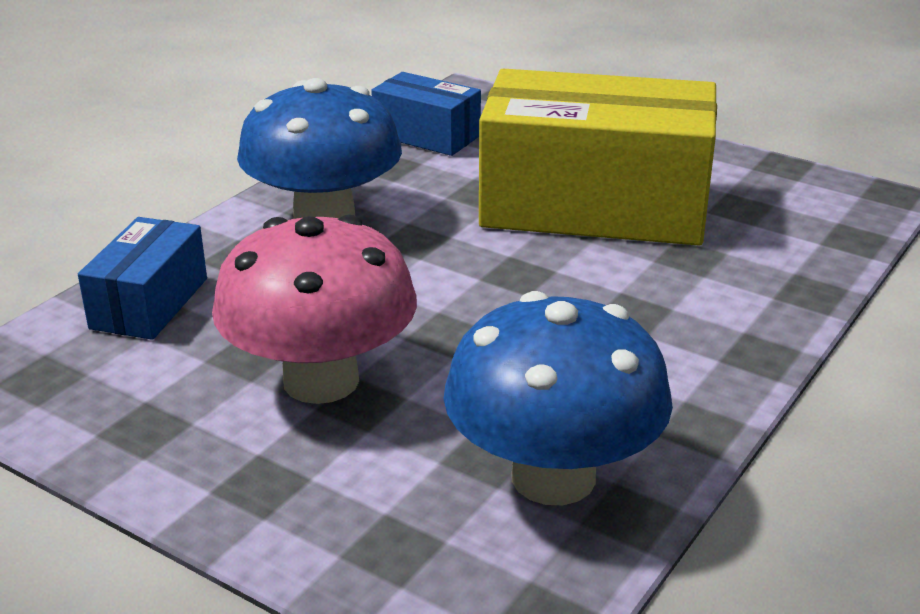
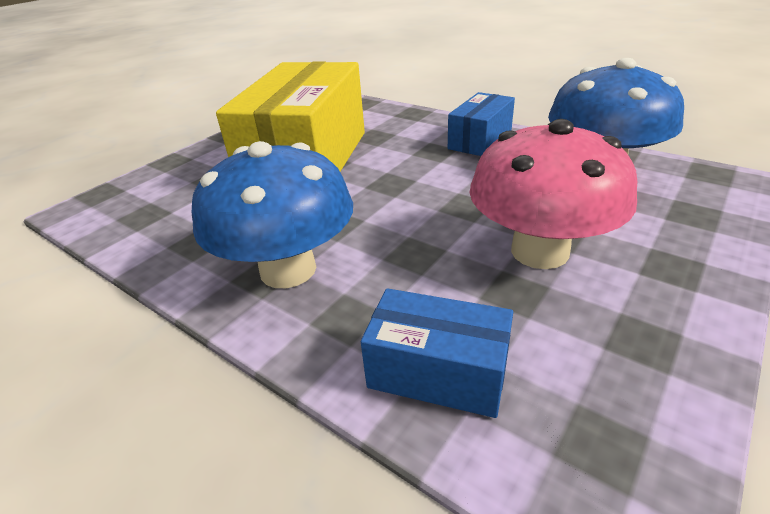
camera: 85 degrees left, 5 degrees up
blue box [371,72,481,156] -> blue box moved to [448,92,515,156]

